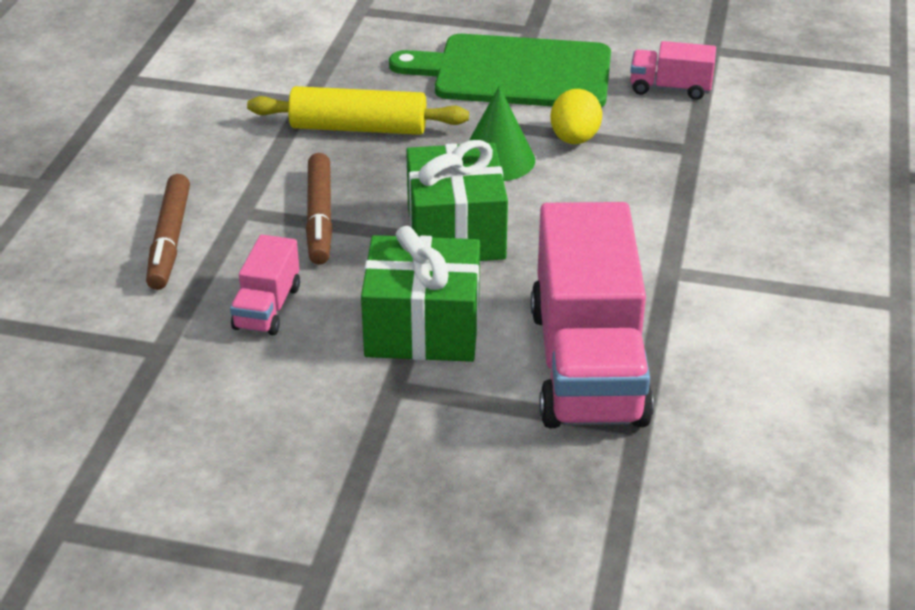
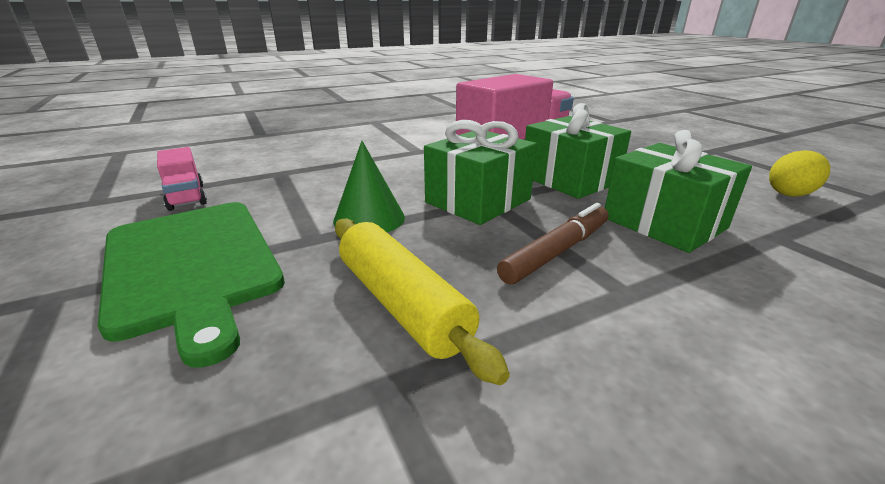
camera: 130 degrees left, 10 degrees down
brown marker [146,174,190,290] -> none
pink truck [230,235,300,335] -> green gift [605,130,752,253]
yellow egg [550,89,602,144] -> yellow egg moved to [769,150,830,197]

